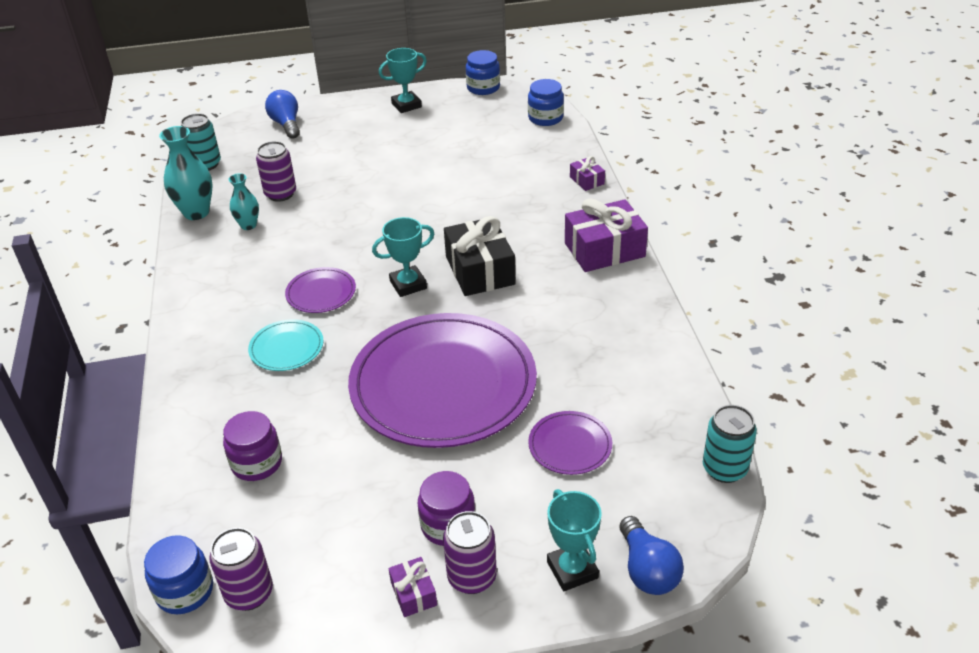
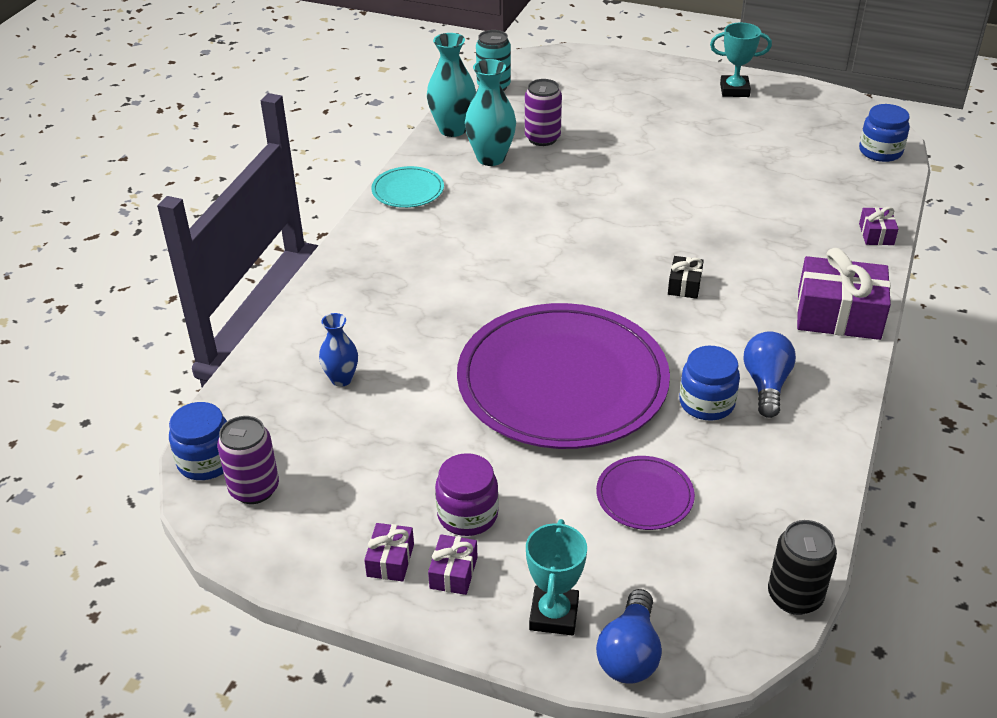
camera: 30 degrees right, 0 degrees up
purple jar [223,411,282,481] -> blue vase [319,313,358,387]
turquoise vase [228,173,259,230] -> turquoise vase [465,59,516,166], size x1.65
turquoise plate [248,319,324,371] -> turquoise plate moved to [371,166,444,208]
blue light bulb [265,90,300,139] -> blue light bulb moved to [744,331,796,418]
purple plate [285,267,356,313] -> none
turquoise trophy [372,217,434,297] -> none
purple can [443,511,497,594] -> purple gift [428,534,478,595]
black gift [444,216,516,296] -> black gift [668,256,704,299], size x0.48
blue jar [466,50,500,95] -> blue jar moved to [679,346,740,420]
turquoise can [703,405,757,483] -> black can [768,520,837,615]

